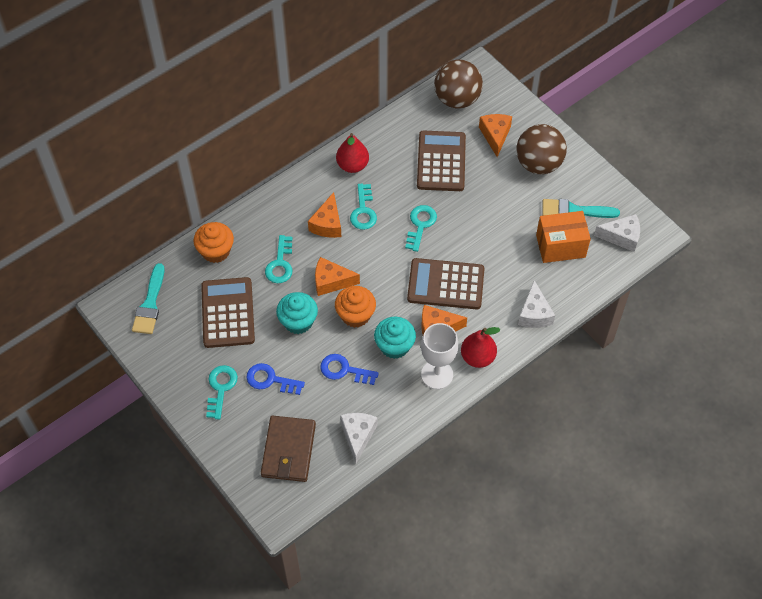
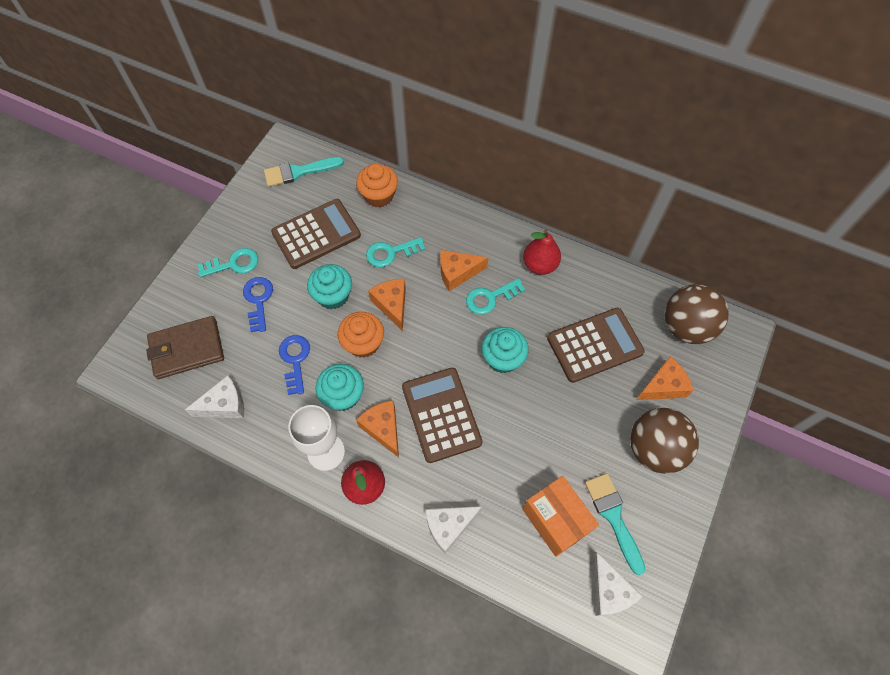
camera: 65 degrees right, 5 degrees up
turquoise key [405,205,437,252] -> turquoise cupcake [482,327,529,373]

